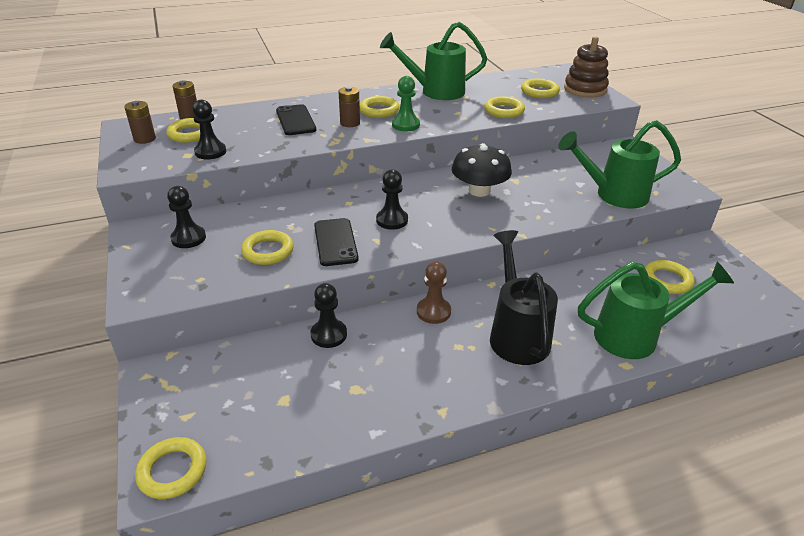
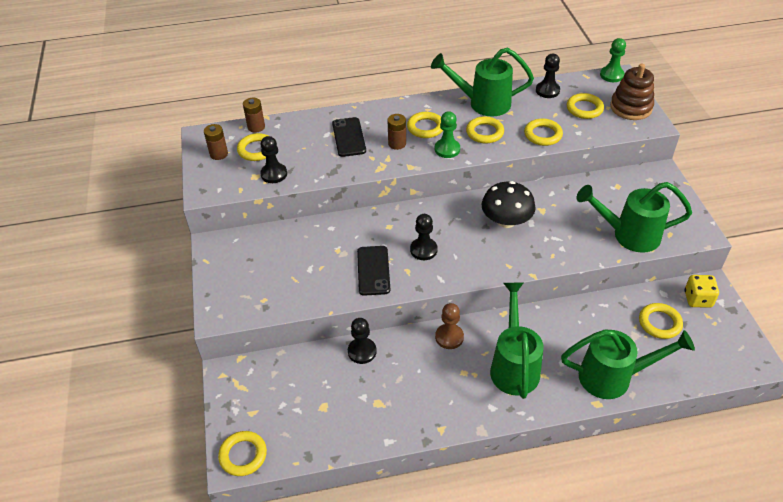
camera: 10 degrees right, 10 degrees up
black pawn [167,186,206,248] -> black pawn moved to [536,54,560,98]
yellow ring [241,230,294,265] -> yellow ring moved to [466,116,504,143]
black watering can [490,230,558,365] -> green watering can [490,283,544,399]
none -> green pawn [600,38,626,82]
none -> yellow dice [685,275,719,308]

